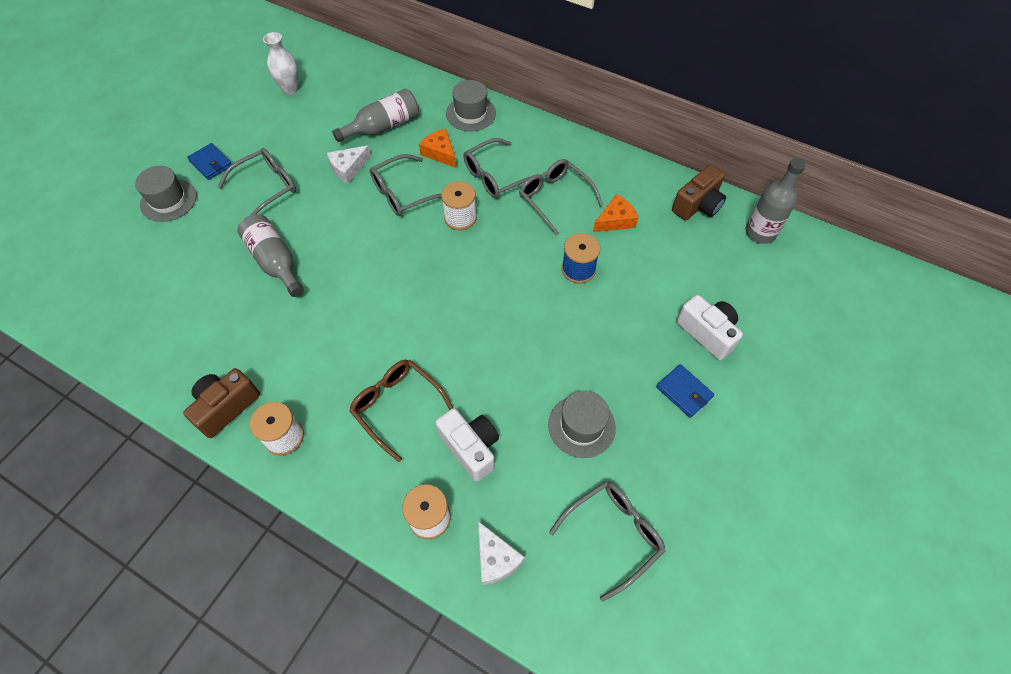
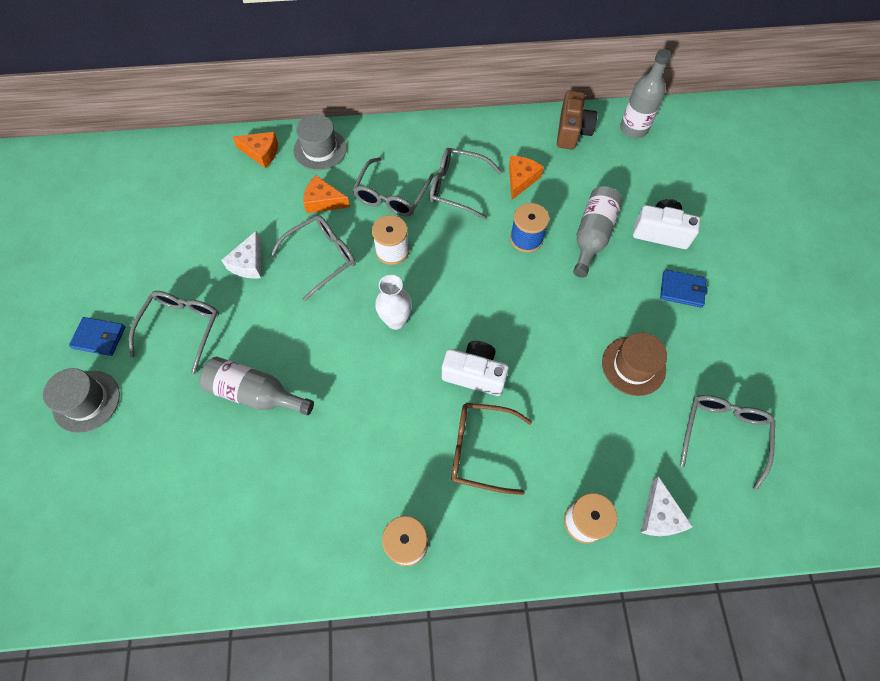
camera: 35 degrees left, 5 degrees up
brown camera [183,368,260,438] -> none
white vase [263,32,298,95] -> white vase moved to [375,275,412,330]
grey bottle [332,89,419,142] -> grey bottle moved to [573,186,623,278]
grey glasses [370,154,441,216] -> grey glasses turned 150 degrees counterclockwise [270,215,356,301]
white camera [435,408,499,482] -> white camera moved to [442,341,509,396]
white cheese [478,521,525,585] -> white cheese turned 60 degrees clockwise [640,476,693,536]
grey hat [548,391,616,458] -> brown hat [602,332,667,396]
none -> orange cheese [232,132,278,168]

